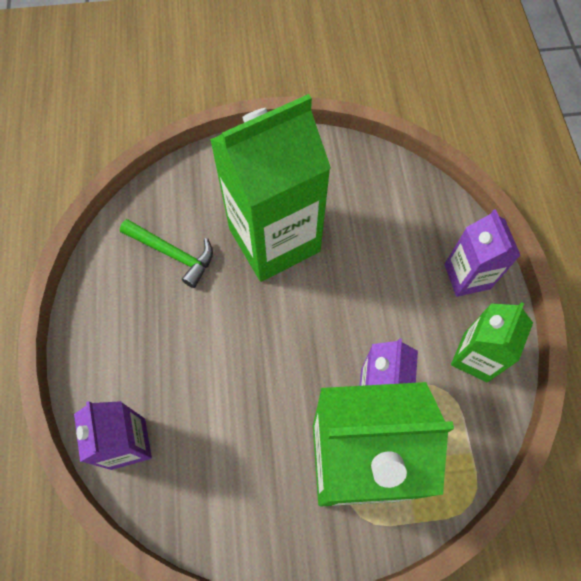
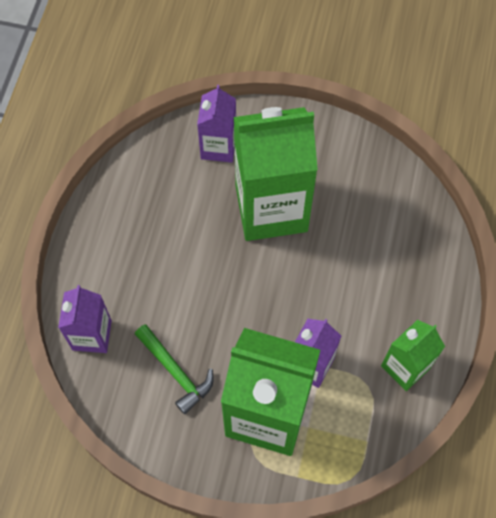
camera: 20 degrees right, 0 degrees up
green hammer [120,219,213,288] -> green hammer moved to [135,324,214,414]
purple carton [444,209,521,297] -> purple carton moved to [197,85,236,163]

